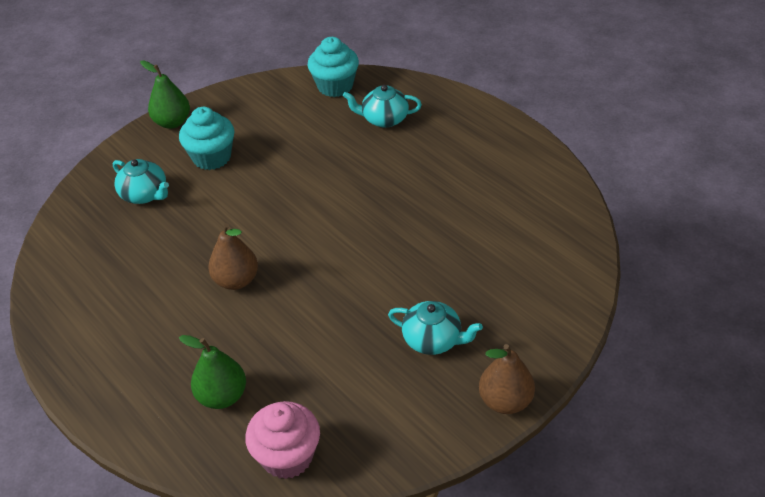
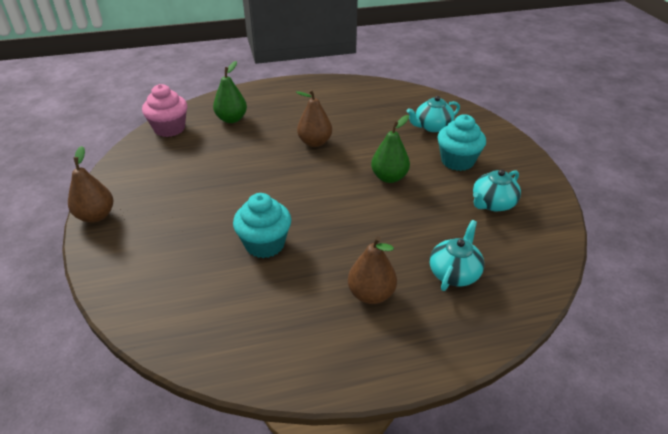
camera: 115 degrees right, 5 degrees down
green pear [140,60,190,129] -> green pear moved to [371,115,410,183]
turquoise cupcake [307,37,359,97] -> turquoise cupcake moved to [233,193,291,258]
turquoise teapot [388,301,483,355] -> turquoise teapot moved to [473,170,521,211]
none -> brown pear [348,236,397,304]

